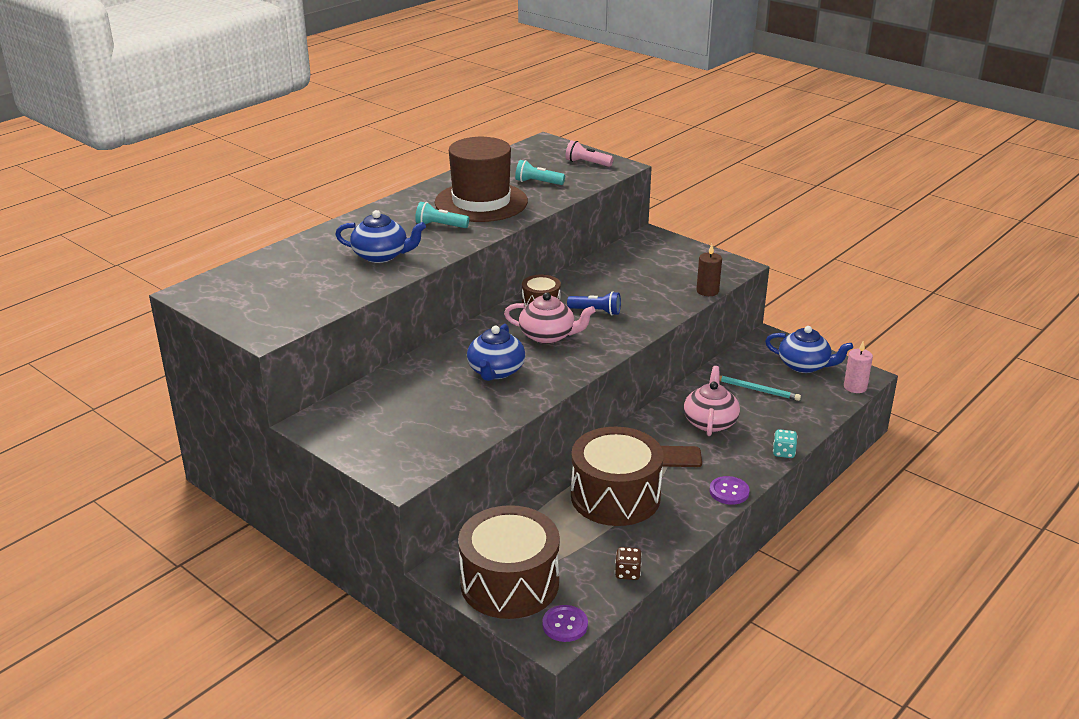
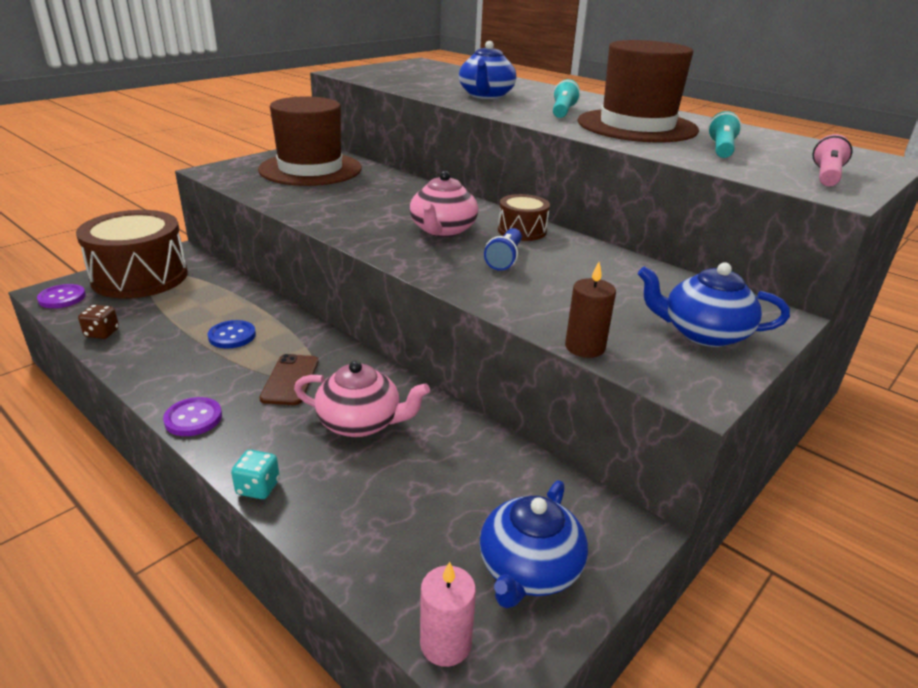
camera: 90 degrees right, 0 degrees up
blue teapot [467,324,525,381] -> blue teapot moved to [638,262,790,347]
brown drum [571,427,664,526] -> blue button [207,320,256,348]
turquoise pencil [720,375,801,401] -> none
none -> brown hat [258,96,362,186]

